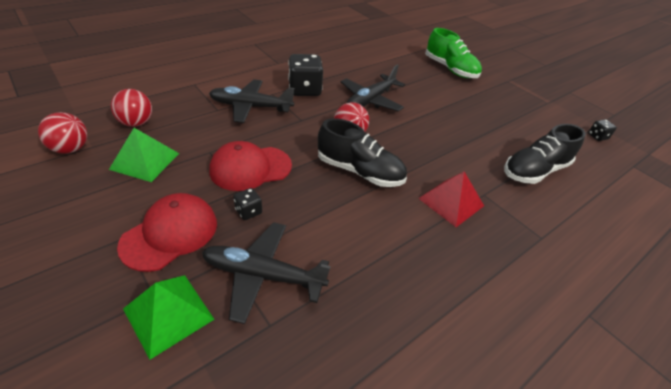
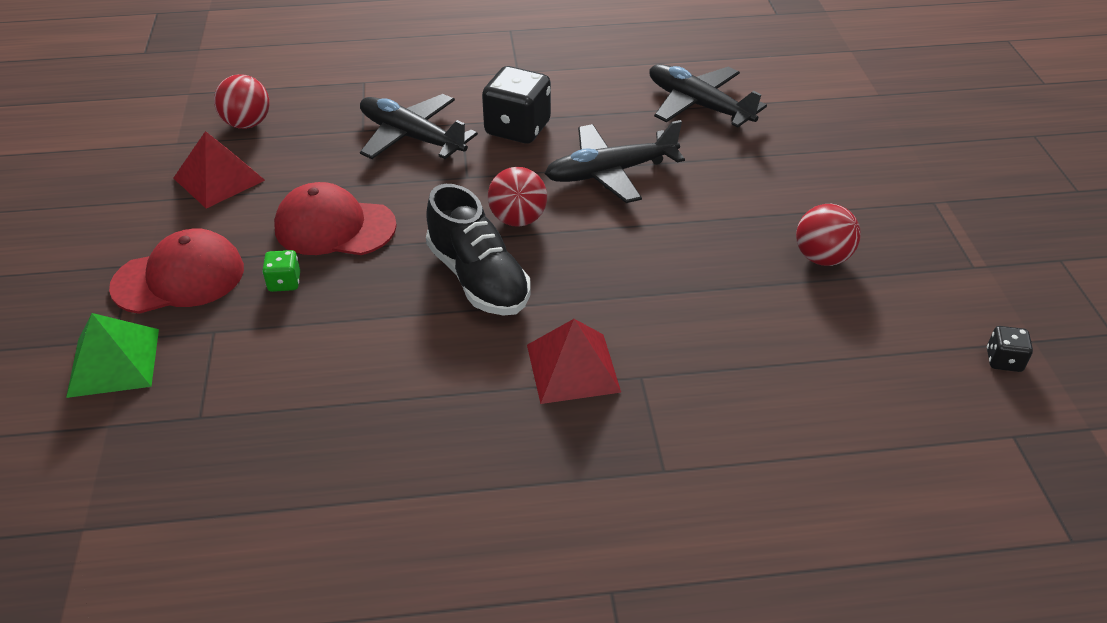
camera: 35 degrees right, 0 degrees up
red ball [38,112,87,154] -> red ball moved to [796,204,860,266]
green pyramid [109,128,179,182] -> red pyramid [173,131,265,209]
black plane [202,222,331,324] -> black plane moved to [649,64,767,128]
black dice [233,188,262,220] -> green dice [262,250,300,292]
green shoe [425,28,482,78] -> none
black shoe [504,124,585,184] -> none

